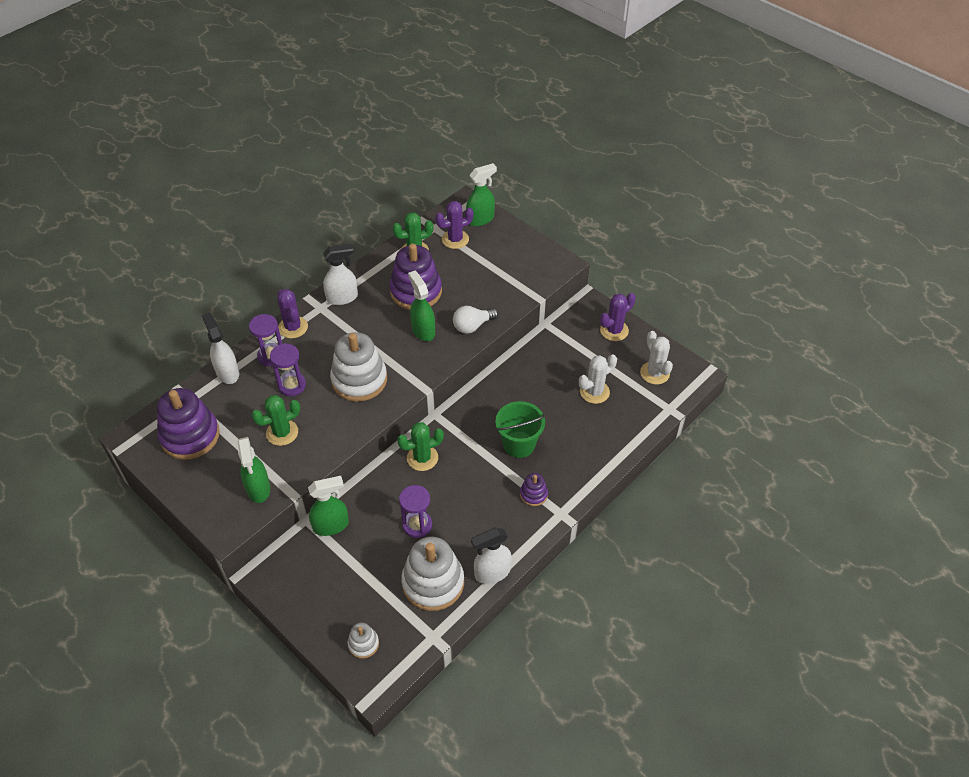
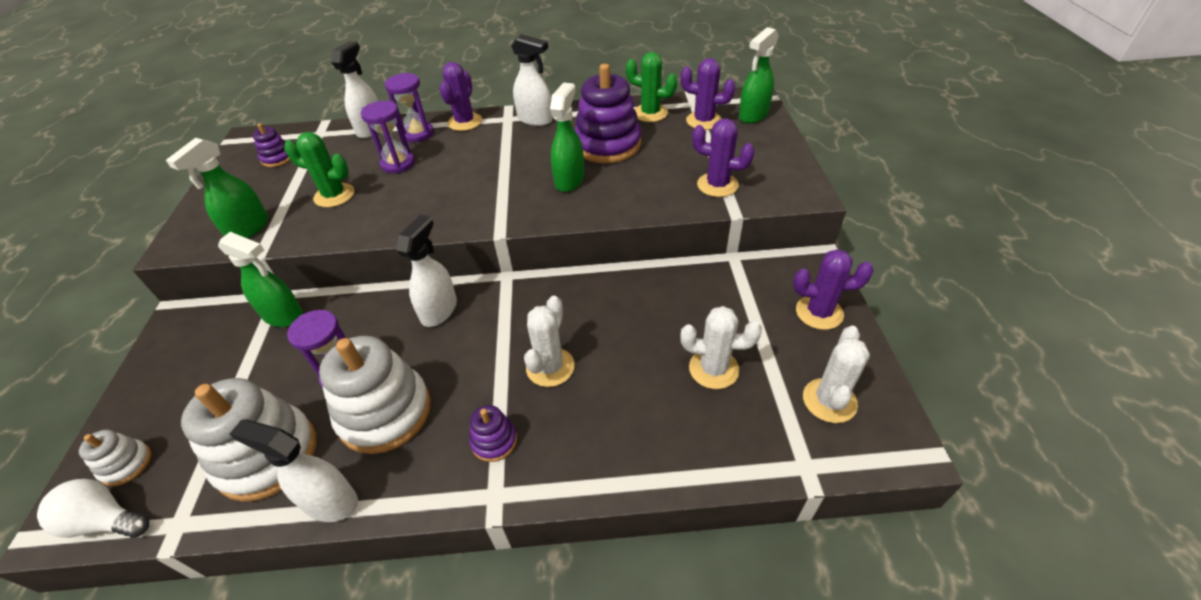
camera: 45 degrees right, 5 degrees down
purple stacking toy [157,388,220,460] -> purple stacking toy [253,123,290,167], size x0.48
white stacking toy [330,332,387,402] -> white stacking toy moved to [319,336,431,454]
green cactus [397,422,444,471] -> white spray bottle [396,215,457,327]
white light bulb [453,306,498,334] -> white light bulb moved to [37,479,149,538]
green spray bottle [466,163,497,226] -> green spray bottle turned 120 degrees clockwise [739,27,779,124]
green bucket [495,401,546,458] -> white cactus [524,296,575,387]
none -> purple cactus [692,118,755,197]

